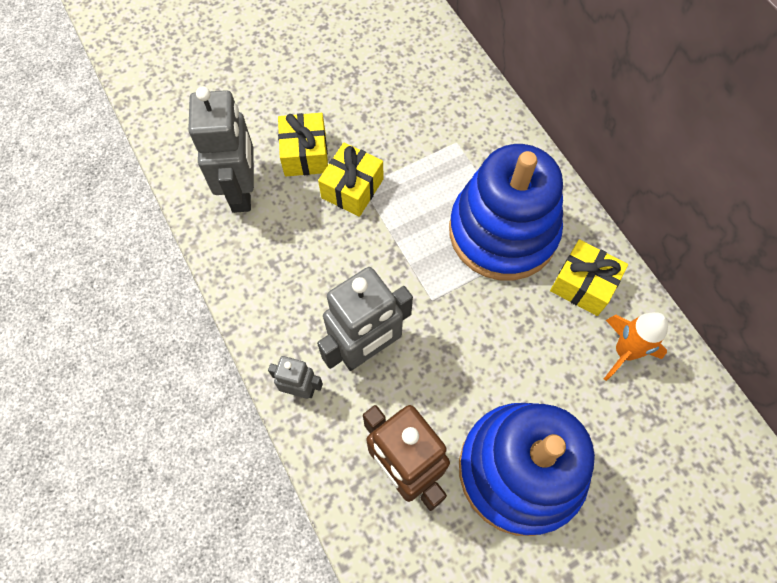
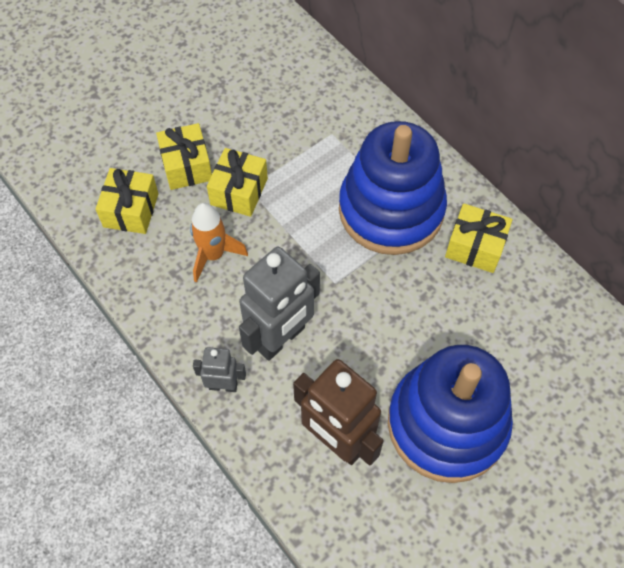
camera: 10 degrees left, 5 degrees down
grey robot [188,87,254,213] -> yellow gift [95,168,159,234]
orange rocket [604,312,668,381] -> orange rocket moved to [190,203,248,283]

